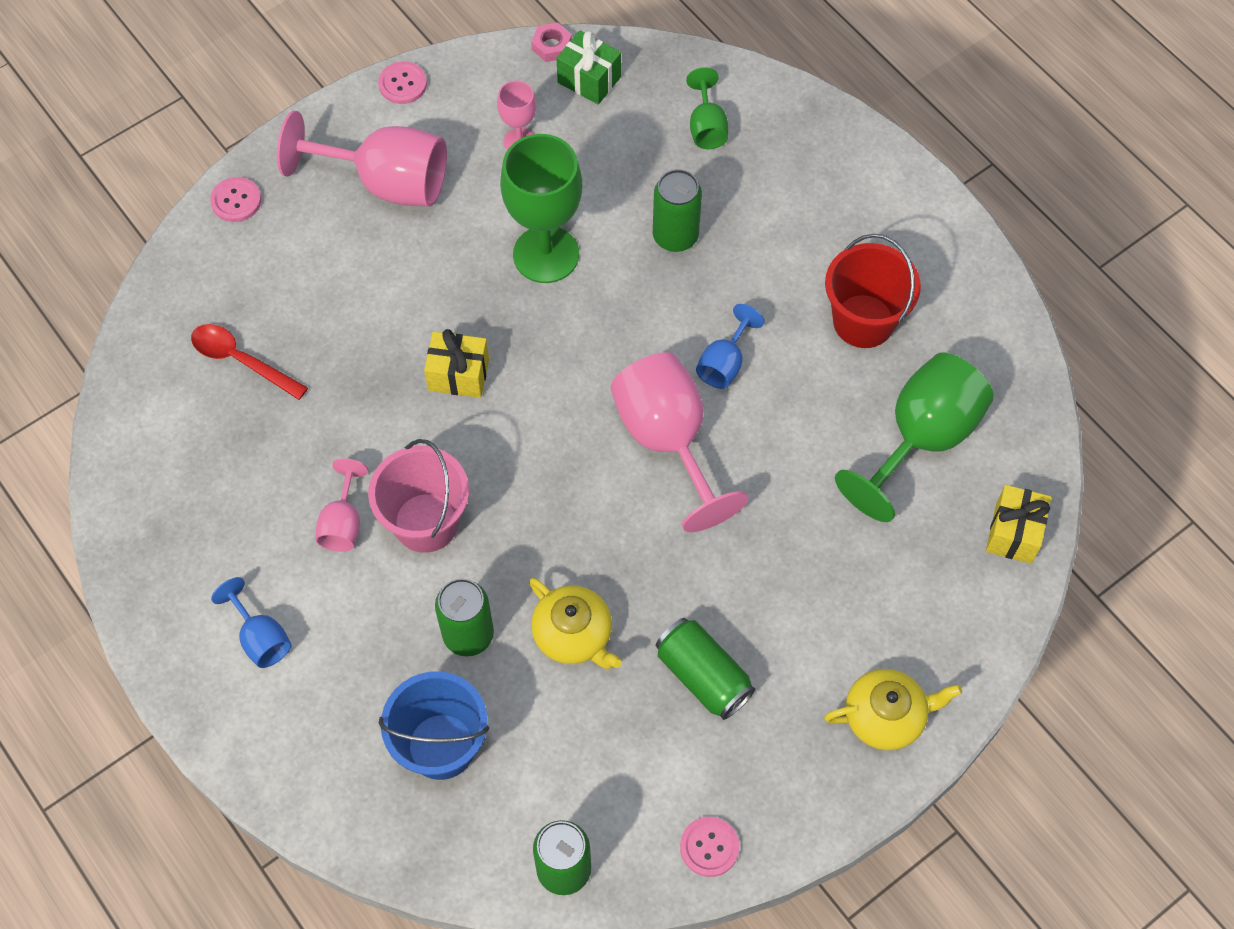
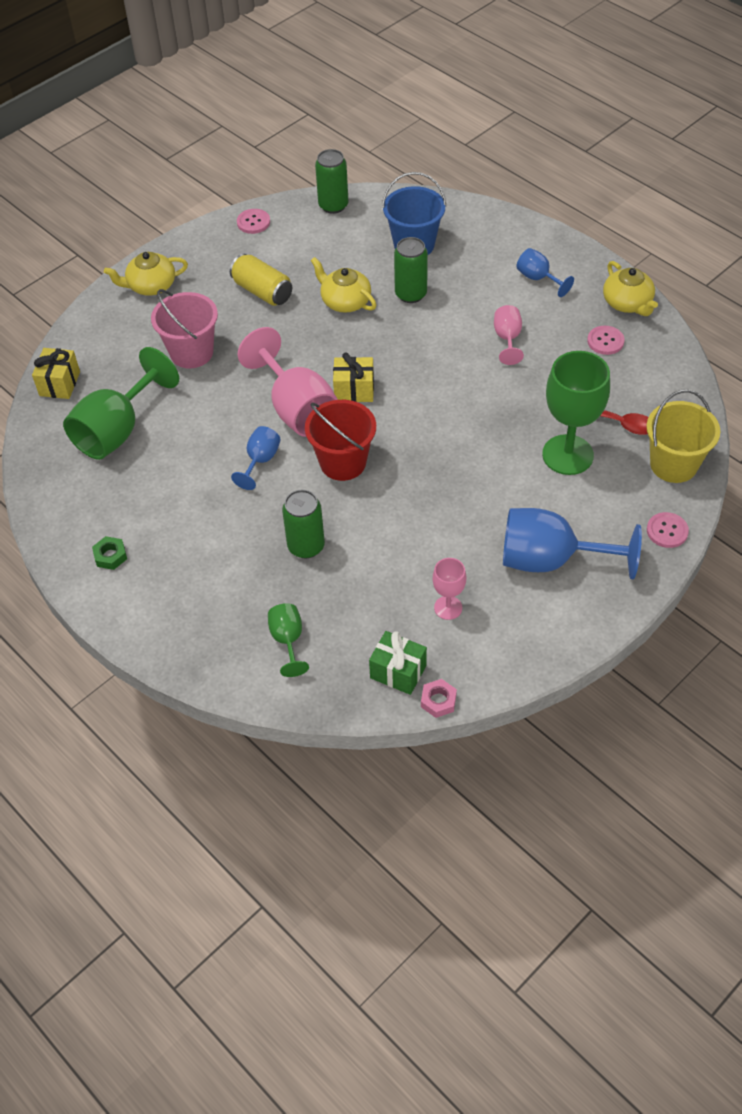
camera: 175 degrees right, 10 degrees down
pink goblet [277,111,447,207] -> blue goblet [503,508,642,579]
pink bucket [368,439,469,553] -> pink bucket moved to [151,289,218,368]
pink button [378,61,427,104] -> pink button moved to [587,326,625,355]
yellow gift [424,329,489,398] -> yellow gift moved to [333,352,374,402]
green goblet [500,134,582,283] -> green goblet moved to [542,351,610,475]
green can [656,618,755,720] -> yellow can [230,254,292,306]
red bucket [825,234,921,348] -> red bucket moved to [305,400,376,481]
none -> green nut [92,536,127,570]
none -> yellow teapot [603,261,658,316]
none -> yellow bucket [646,390,720,483]

